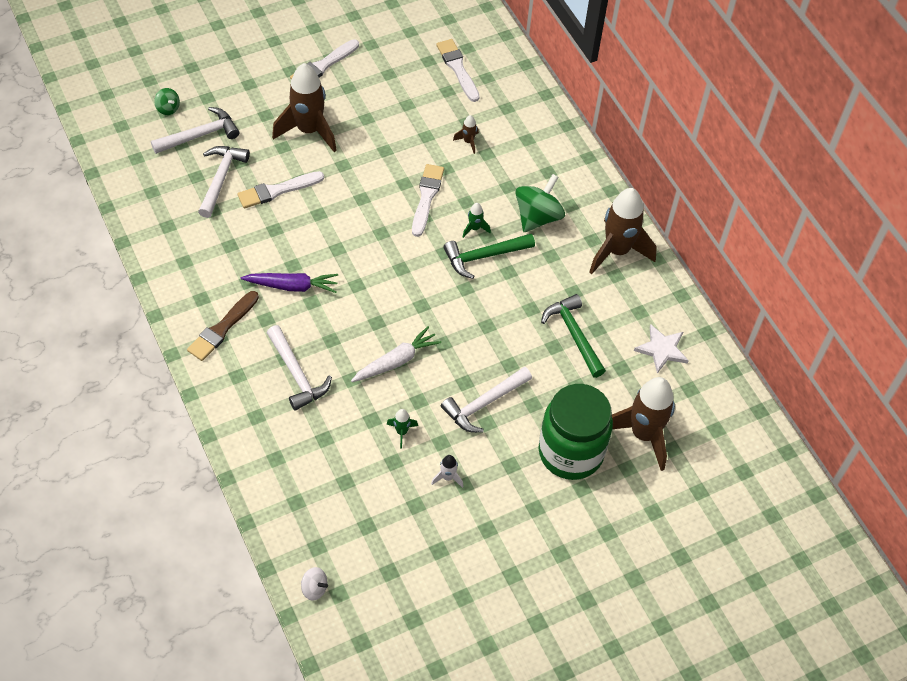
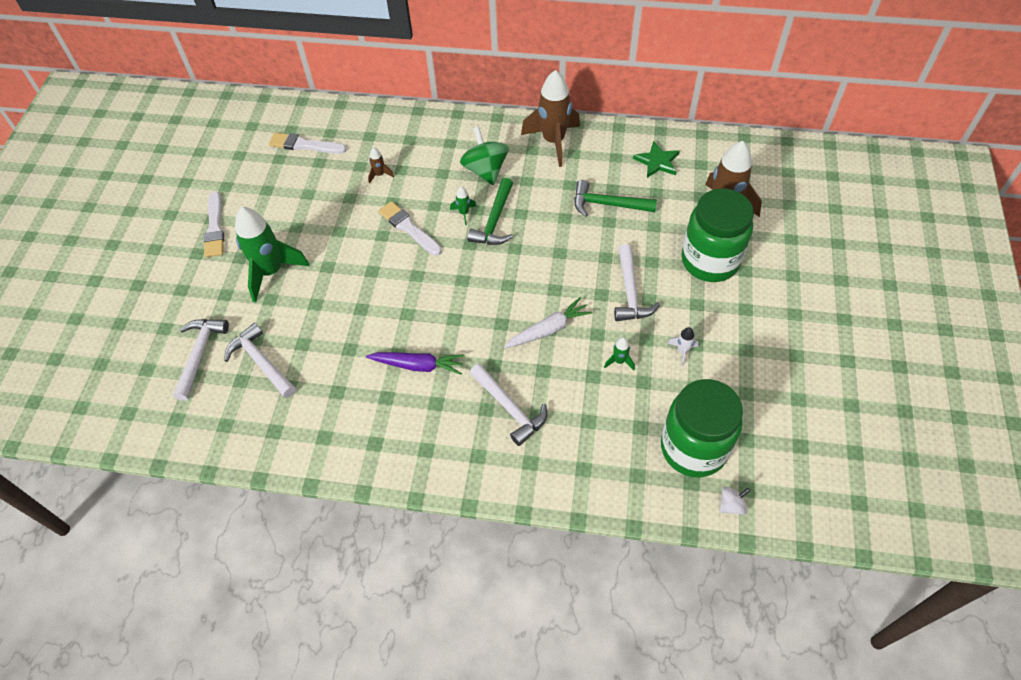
camera: 50 degrees left, 0 degrees up
green spinning top [154,88,180,115] -> none
brown brush [187,291,259,361] -> none
white brush [237,171,324,208] -> none
purple carrot [241,273,338,293] -> purple carrot turned 60 degrees clockwise [366,352,465,375]
white hammer [267,325,332,411] -> white hammer turned 45 degrees clockwise [470,363,547,446]
brown rocket [272,63,337,152] -> green rocket [235,207,309,302]
white carrot [351,326,441,382] -> white carrot turned 60 degrees clockwise [504,297,593,348]
white star [634,324,689,373] -> green star [633,141,680,178]
none -> green jar [661,379,743,477]

